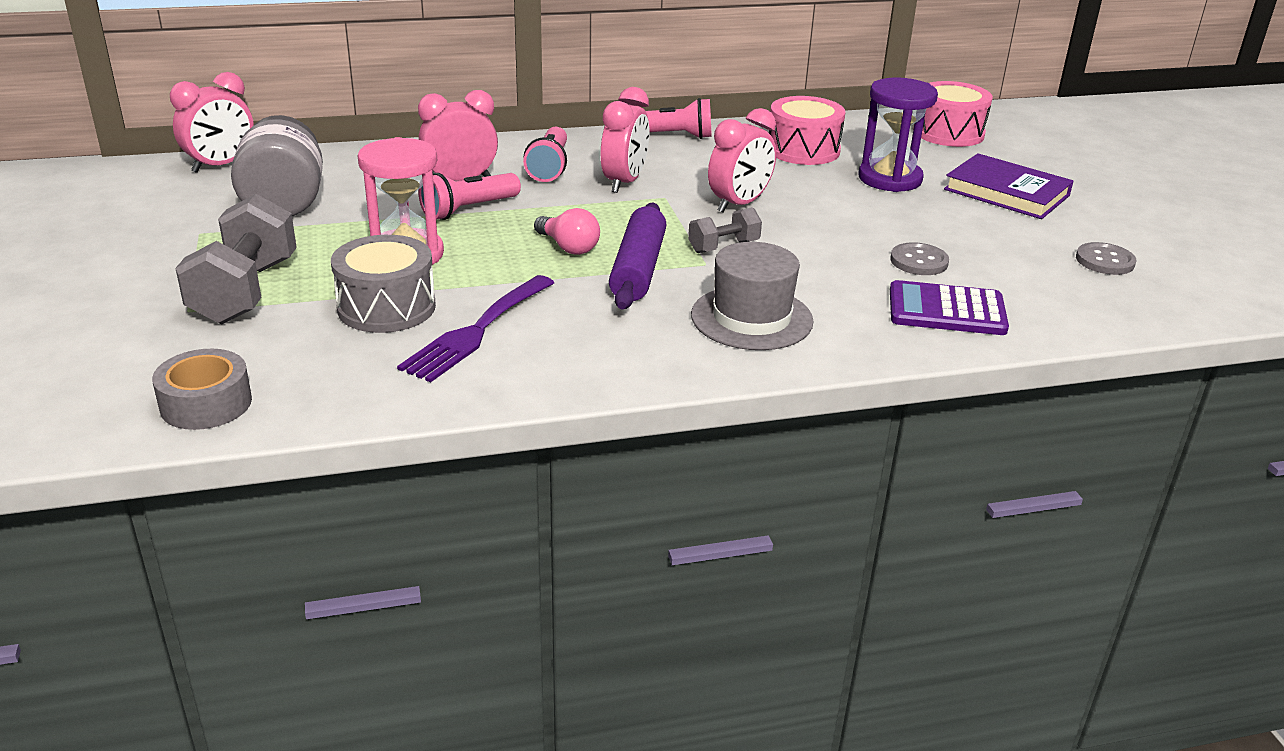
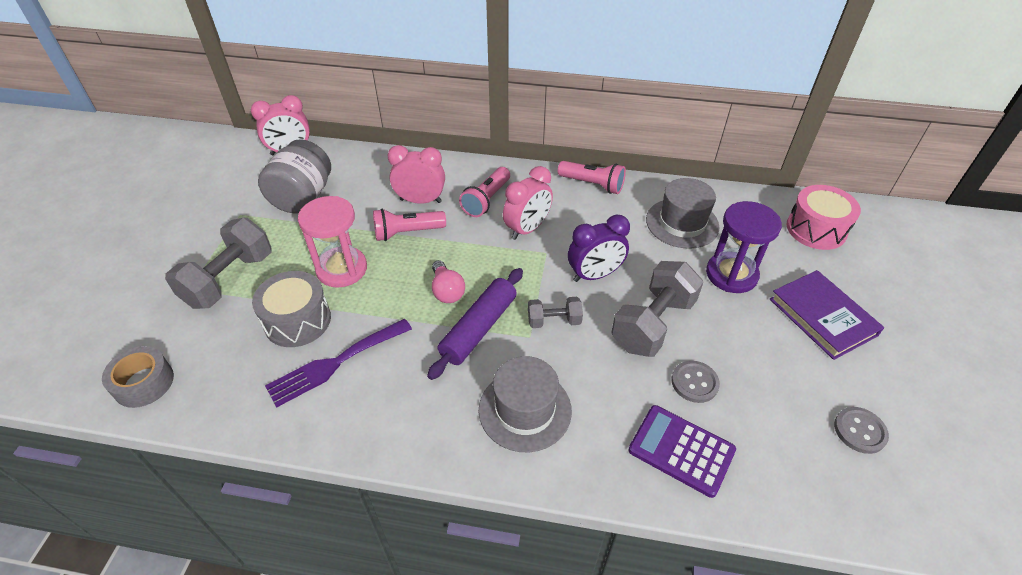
camera: 25 degrees right, 15 degrees up
pink clock [708,108,776,213] -> purple clock [568,215,630,282]
pink drum [769,96,846,165] -> grey hat [646,178,720,249]
none -> grey dumbbell [611,261,703,357]

